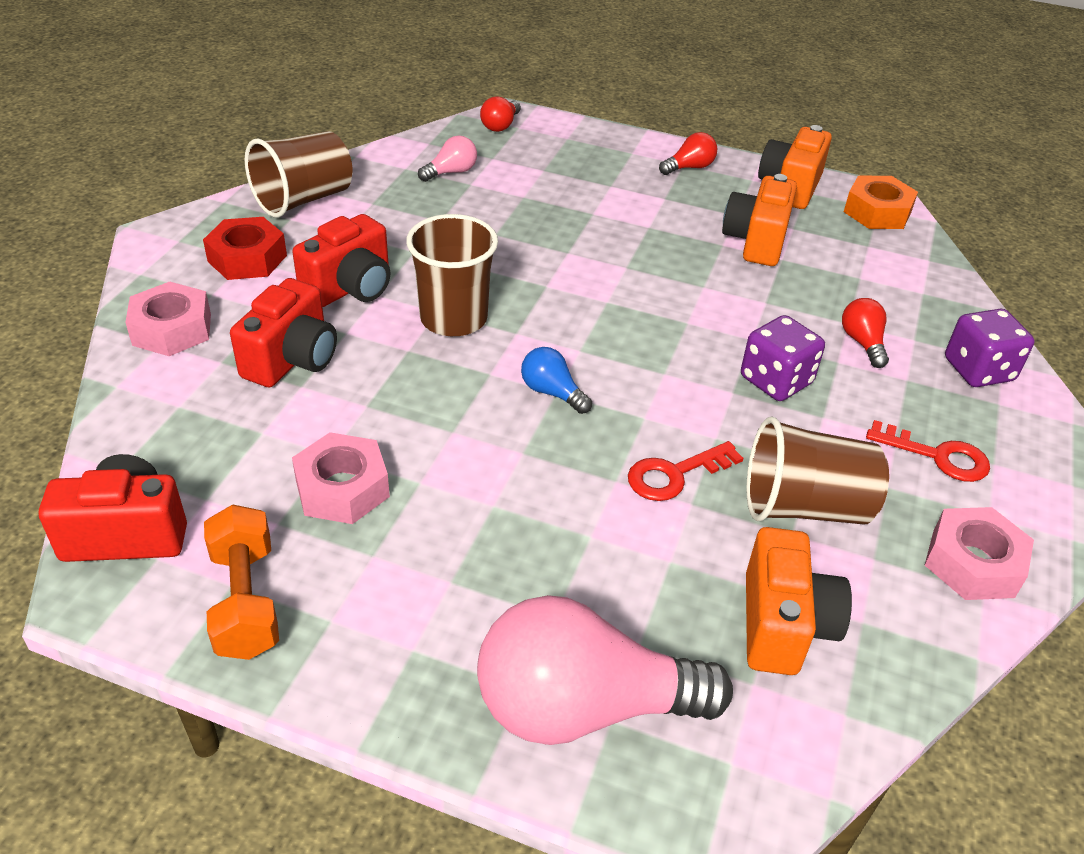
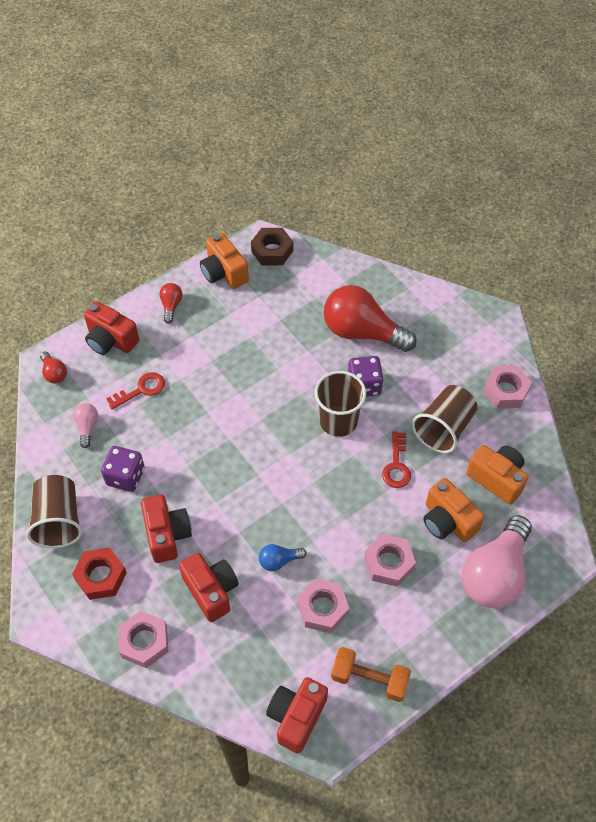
camera: 55 degrees left, 15 degrees up
brown cup [406,214,498,336] -> brown cup moved to [315,371,366,437]
blue light bulb [521,347,592,414] -> blue light bulb moved to [259,544,307,571]
orange camera [722,174,797,266] -> orange camera moved to [423,478,485,542]
red light bulb [842,298,889,368] -> red light bulb [324,285,416,352], size x2.28
orange nut [844,175,918,229] -> brown nut [251,228,293,265]
red key [866,420,990,482] -> red key moved to [106,372,165,409]
purple dice [945,309,1035,387] -> purple dice moved to [101,446,145,492]
none -> red camera [84,301,139,355]
none -> pink nut [364,534,416,587]

